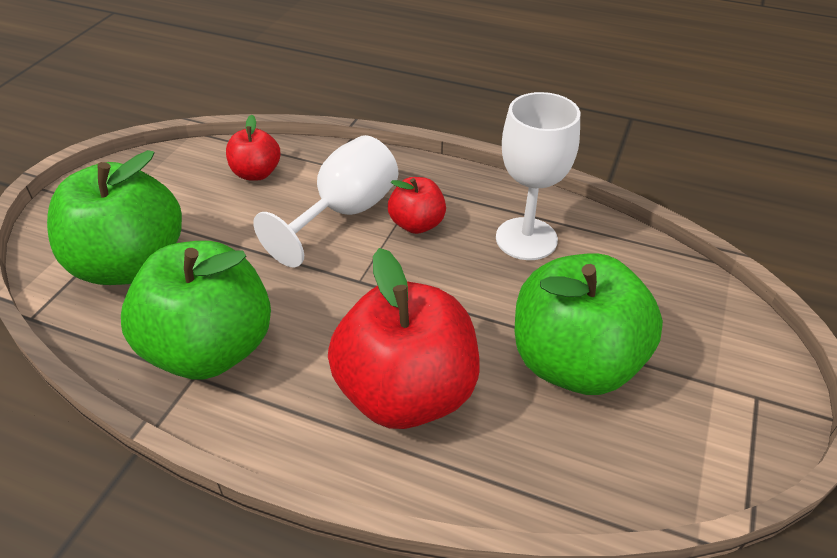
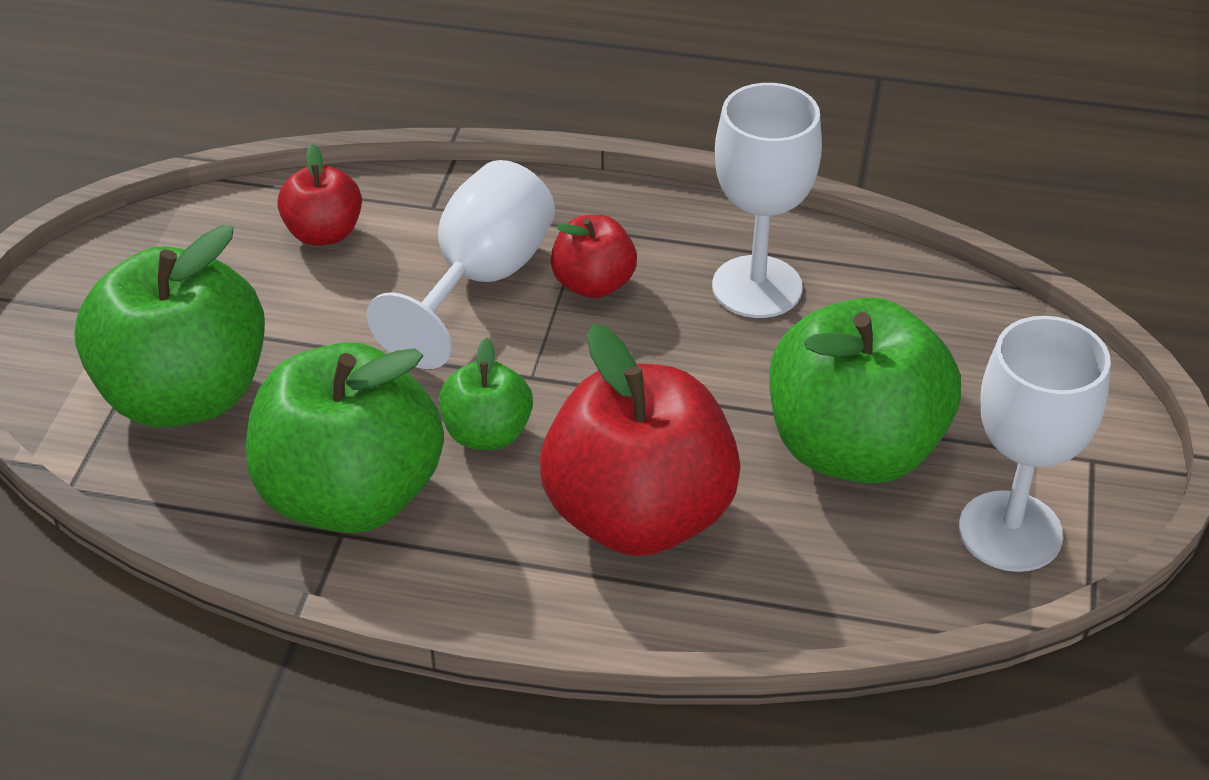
camera: 10 degrees left, 0 degrees up
none -> green apple [439,338,533,450]
none -> white goblet [959,316,1111,572]

